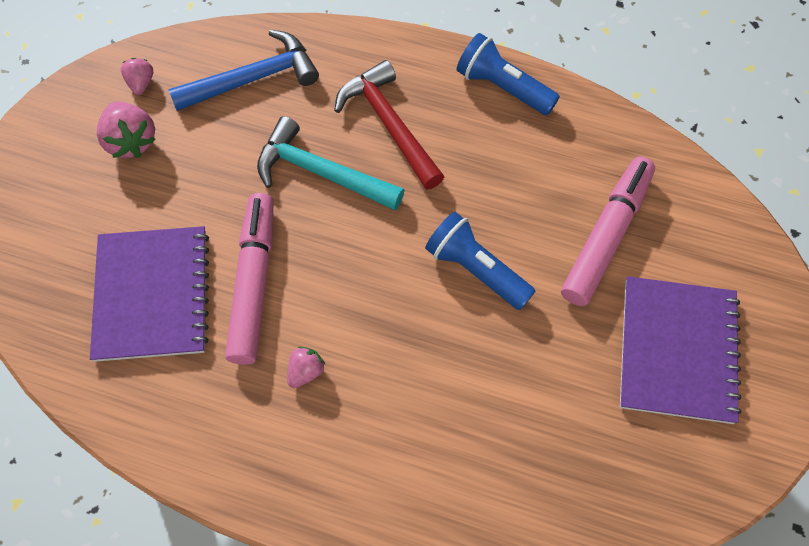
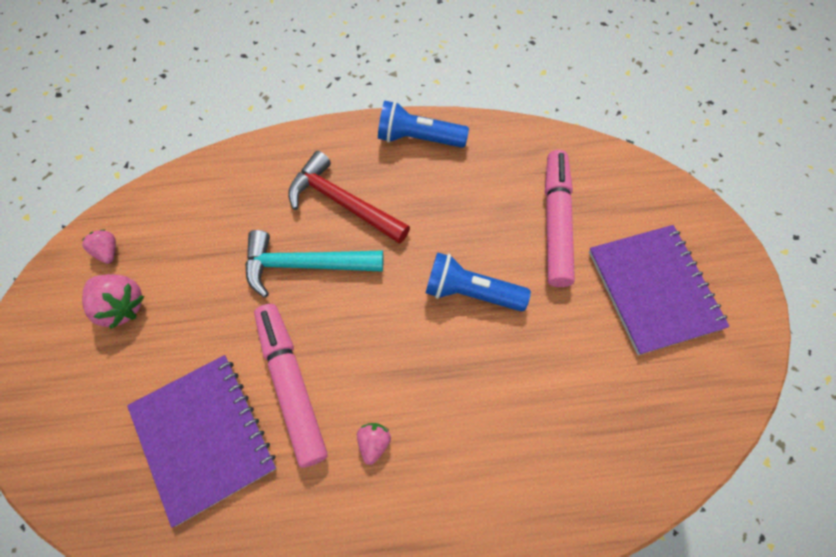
camera: 25 degrees left, 0 degrees up
blue hammer [168,30,319,111] -> none

